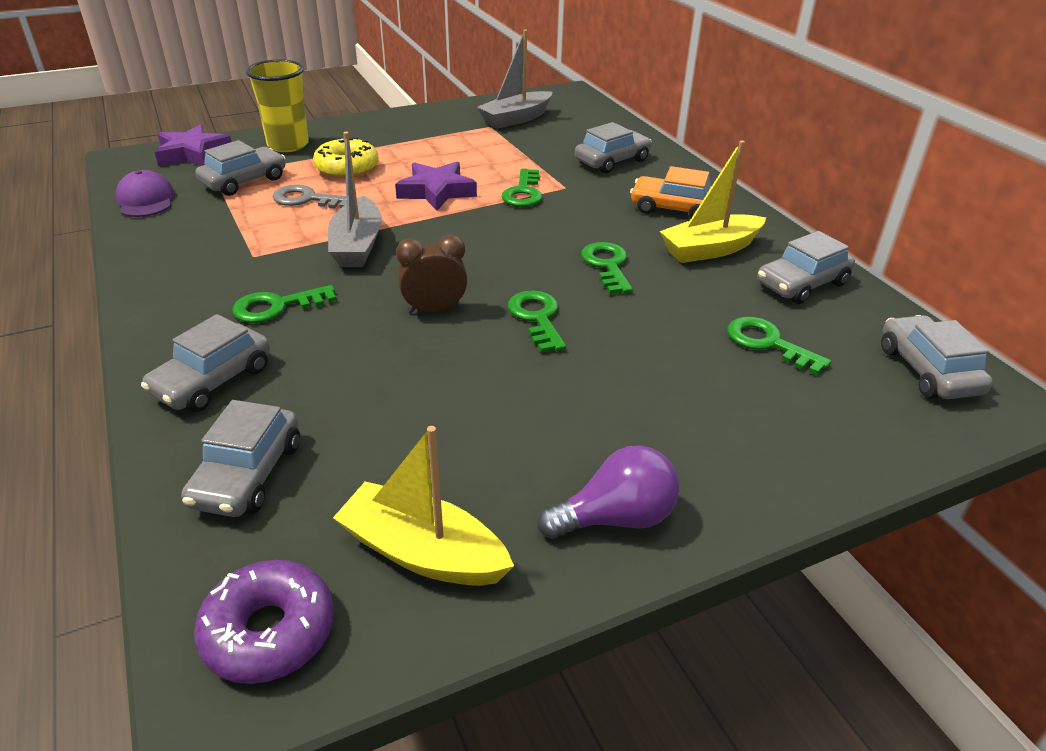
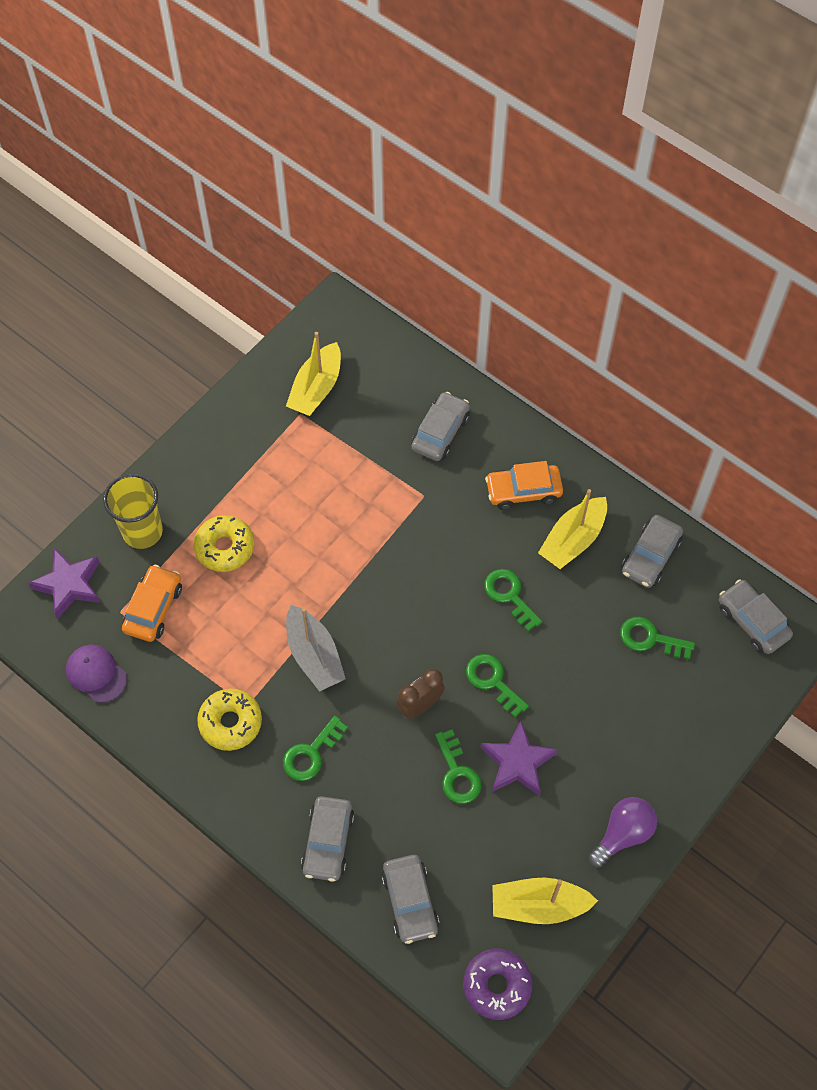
camera: 25 degrees left, 25 degrees up
grey car [195,140,285,196] -> orange car [122,565,182,642]
grey key [273,184,347,208] -> none
purple star [395,161,477,211] -> purple star moved to [481,721,558,796]
grey boat [477,30,552,129] -> yellow boat [286,332,341,416]
green key [502,169,542,207] -> green key moved to [435,729,481,804]
none -> yellow donut [197,689,262,751]

